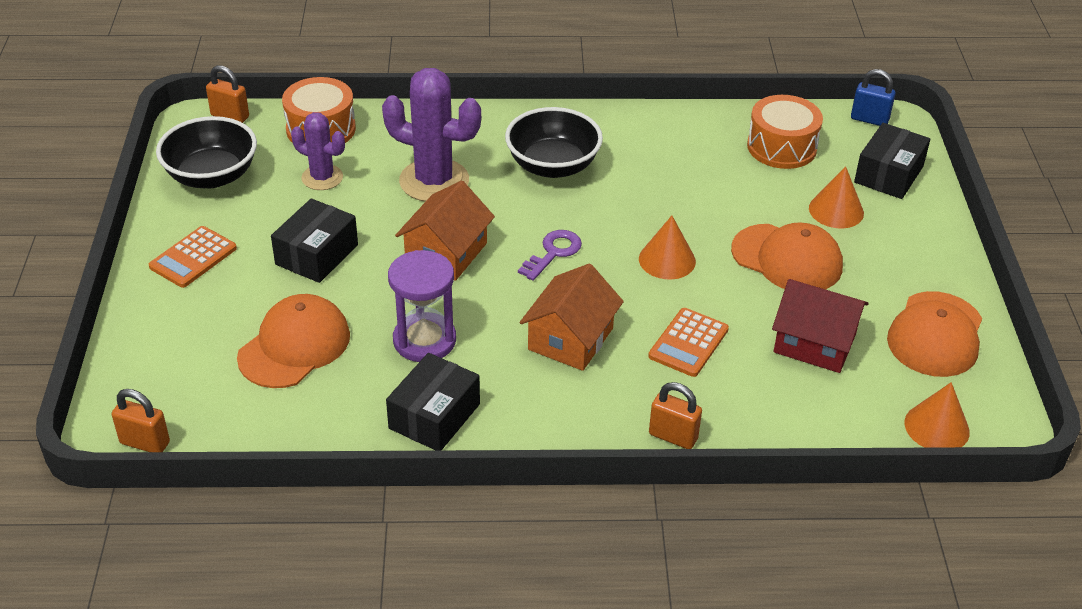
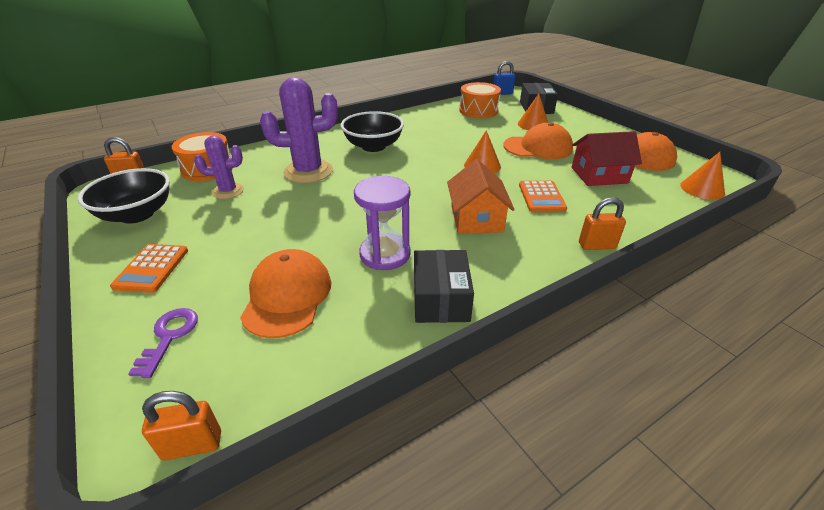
camera: 30 degrees left, 5 degrees down
black box [271,198,358,283] -> none
orange house [395,180,495,281] -> none
purple key [518,230,582,281] -> purple key moved to [128,308,198,378]

